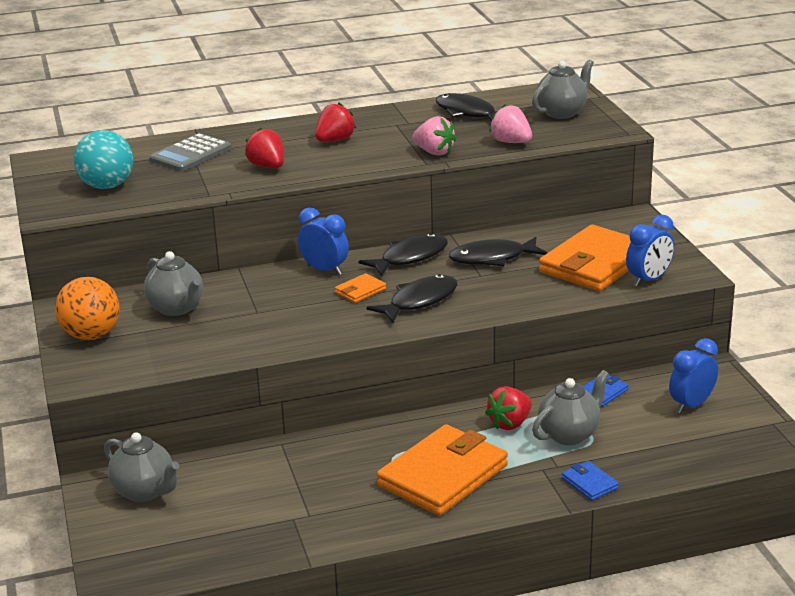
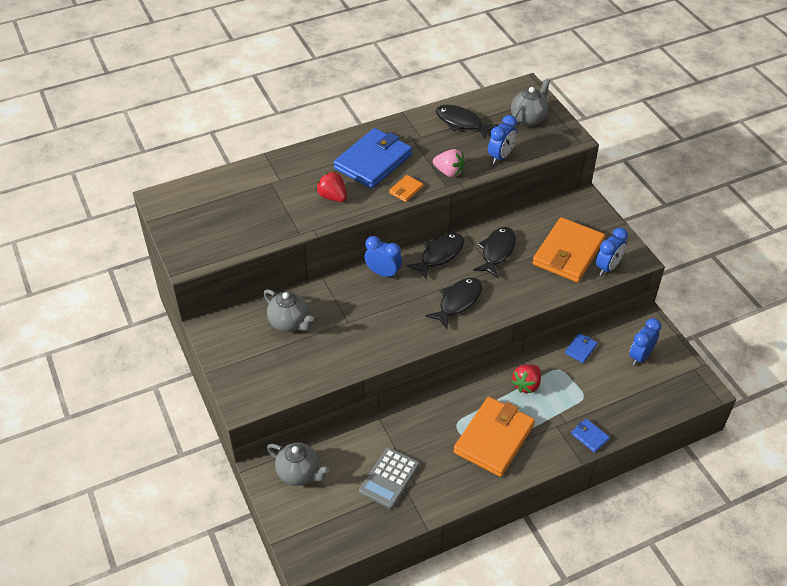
camera: 10 degrees left, 20 degrees up
orange ball [55,277,120,340] -> none
turquoise ball [73,130,133,189] -> none
grey calculator [149,133,232,172] -> grey calculator moved to [359,447,420,509]
red strawberry [315,102,356,142] -> blue wallet [334,128,412,189]
orange wallet [335,273,386,303] -> orange wallet moved to [389,175,423,202]
black fish [449,237,547,266] -> black fish turned 135 degrees clockwise [473,227,516,278]
pink strawberry [489,104,532,143] -> blue clock [488,115,517,164]
grey teapot [532,370,609,445] -> none

